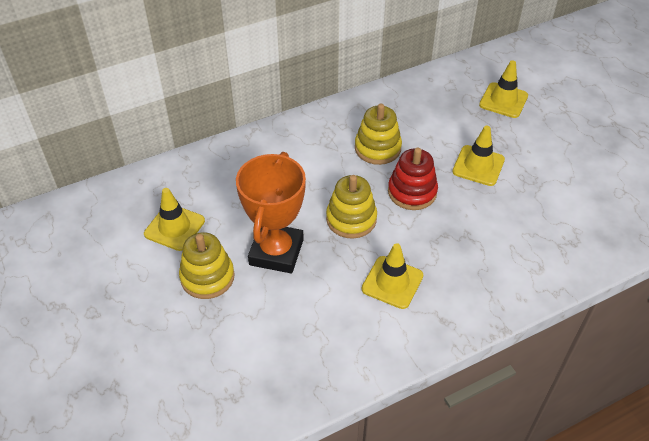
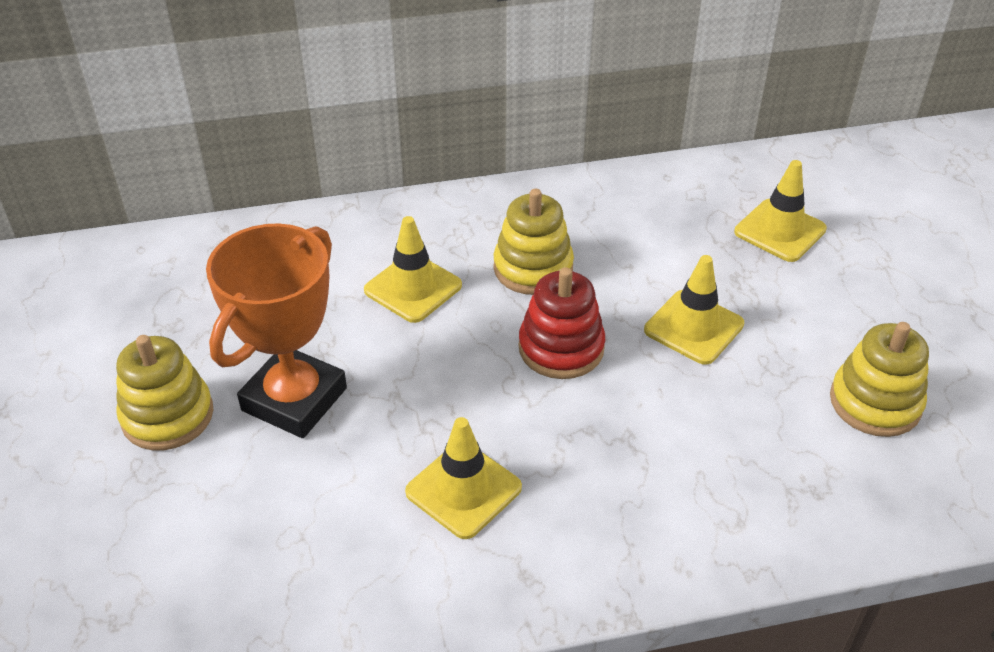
camera: 15 degrees right, 5 degrees down
yellow traffic cone [144,188,205,251] -> yellow traffic cone moved to [364,216,462,323]
yellow stacking toy [326,175,377,239] -> yellow stacking toy moved to [830,322,929,437]

